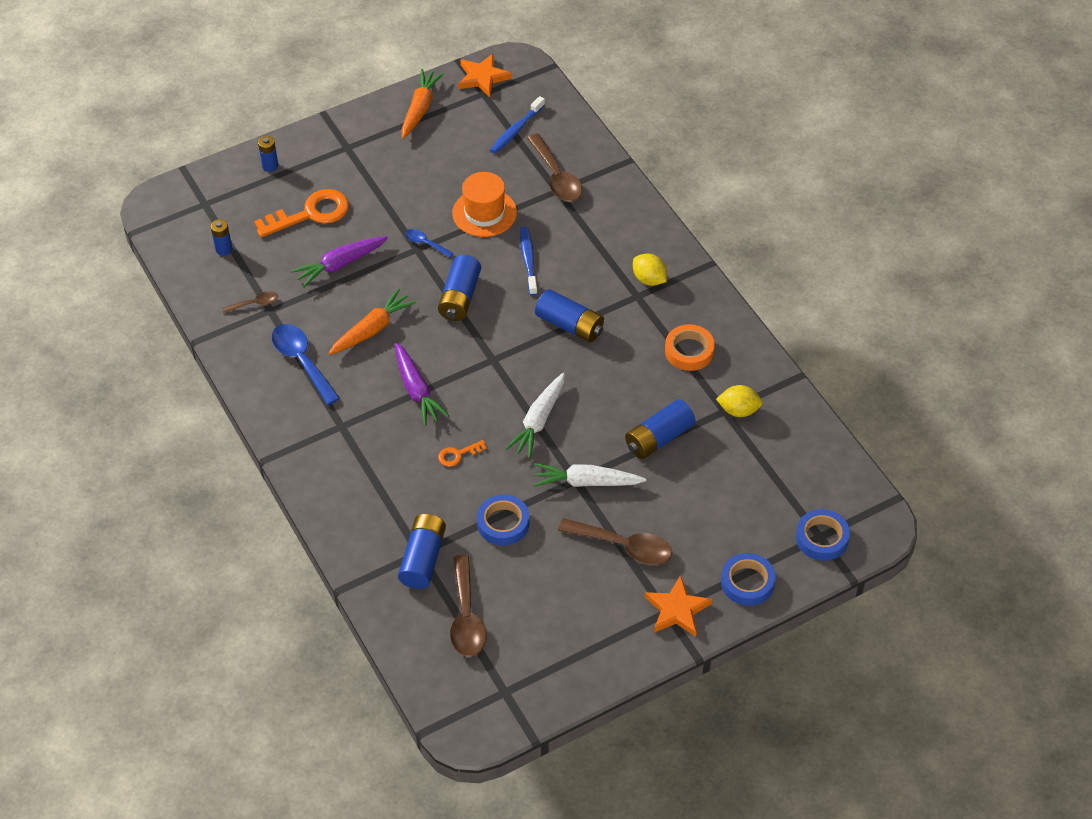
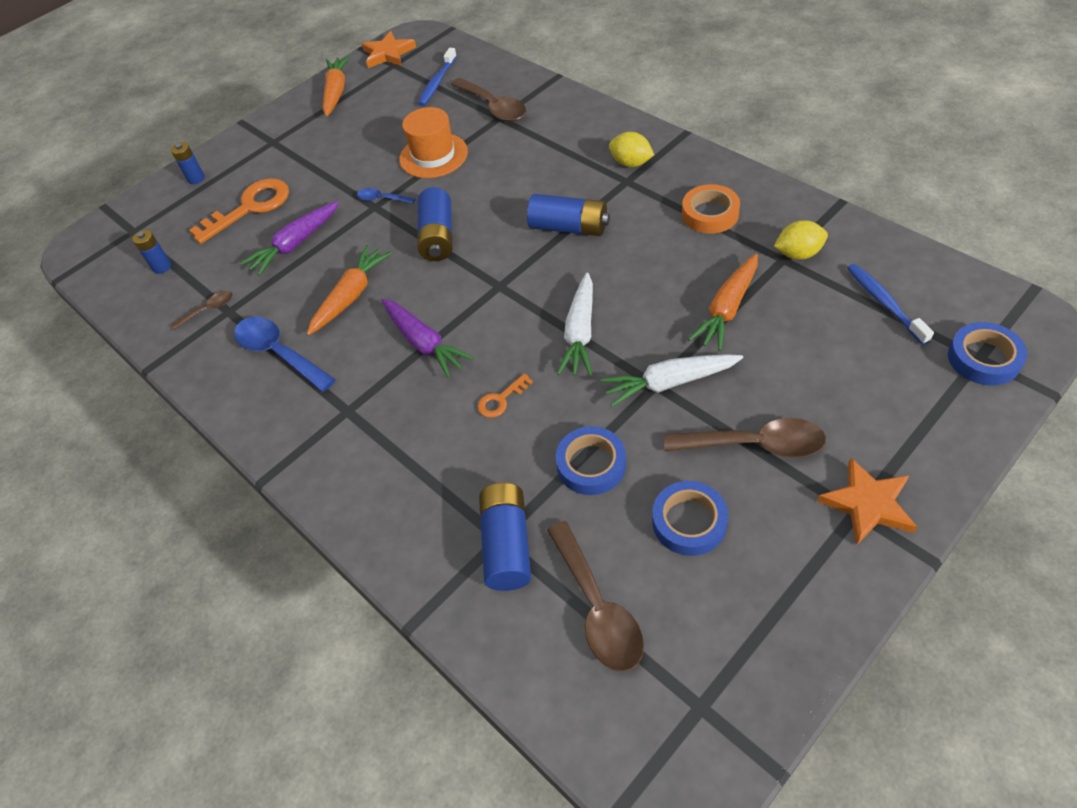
camera: 10 degrees left, 0 degrees up
blue toothbrush [520,226,538,296] -> blue toothbrush moved to [847,264,934,345]
blue battery [625,399,695,459] -> orange carrot [688,254,758,351]
blue tape [721,553,775,606] -> blue tape moved to [652,481,728,556]

